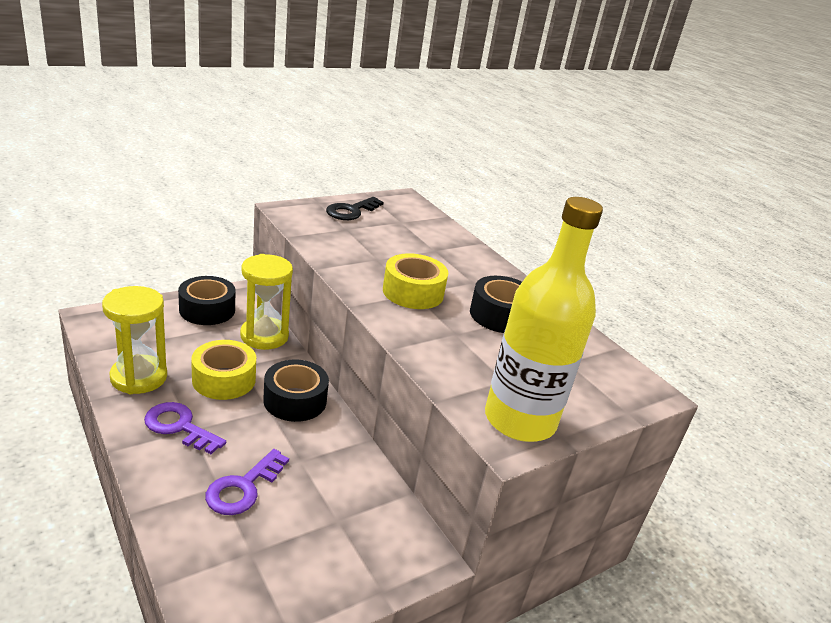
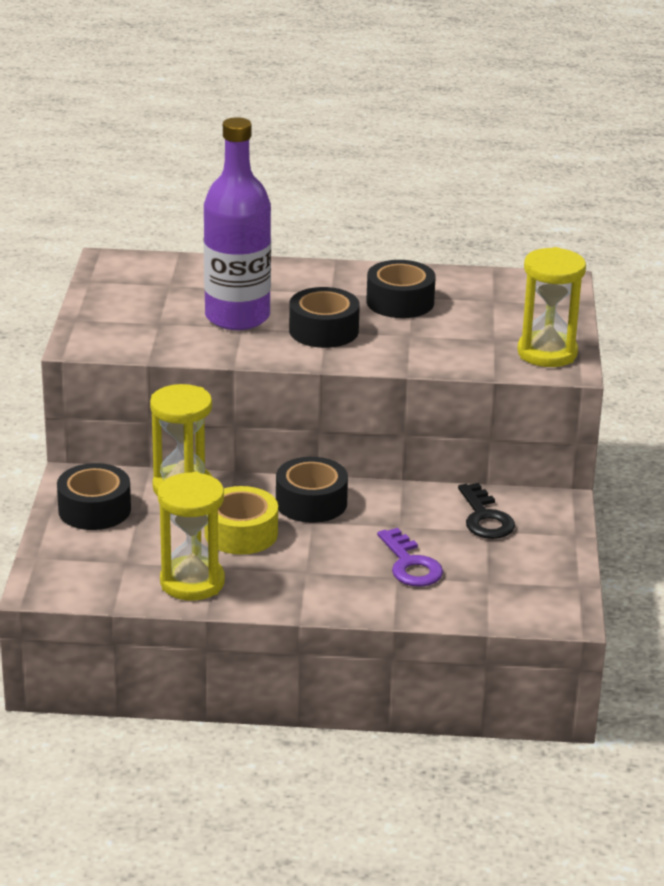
camera: 50 degrees left, 0 degrees up
purple key [144,402,226,454] -> none
black key [326,197,384,220] -> black key moved to [458,483,515,539]
yellow tape [383,253,448,309] -> black tape [289,287,360,348]
yellow bottle [485,197,603,442] -> yellow hourglass [517,247,586,367]
none -> purple bottle [204,117,271,330]

